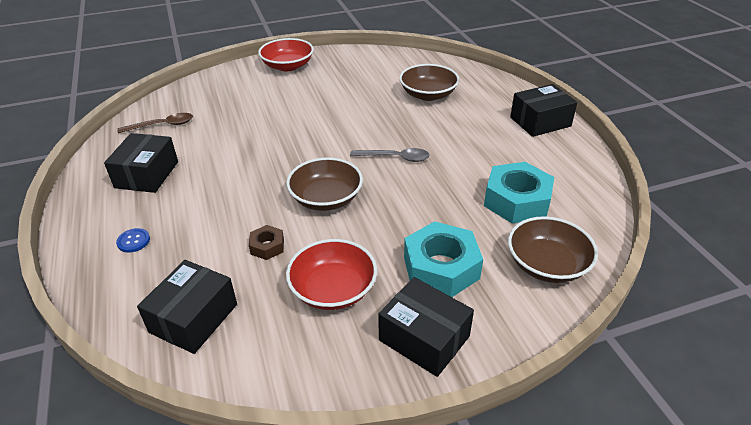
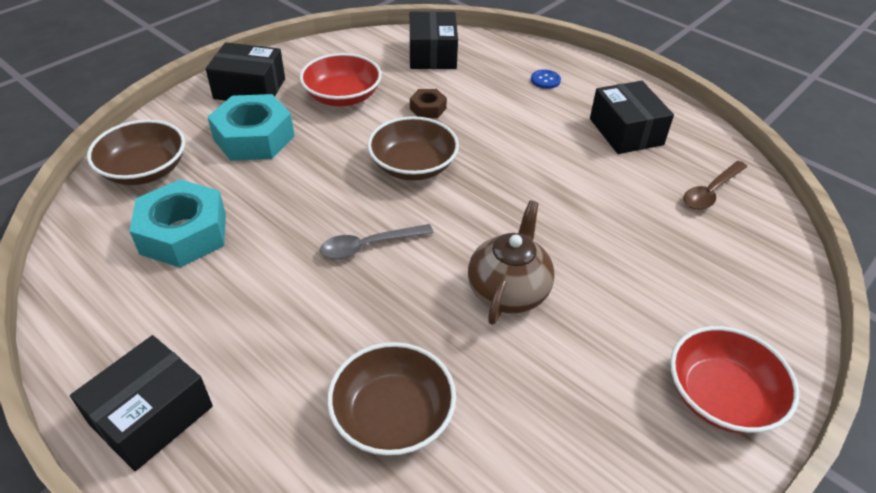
camera: 150 degrees right, 5 degrees up
none -> brown teapot [468,200,555,325]

